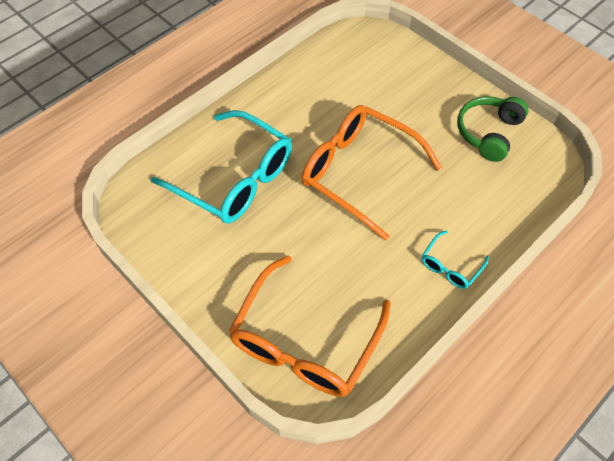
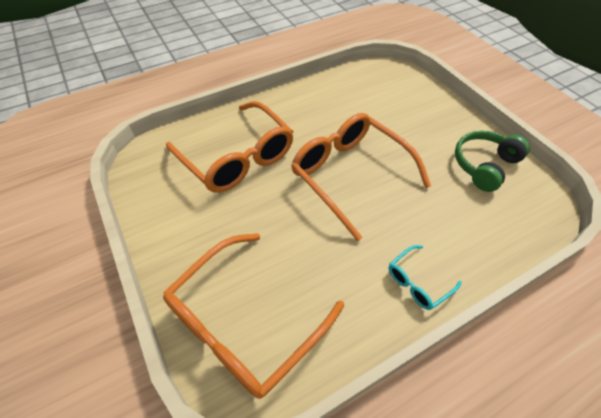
camera: 15 degrees right, 5 degrees down
turquoise glasses [151,110,292,224] -> orange glasses [166,101,294,193]

